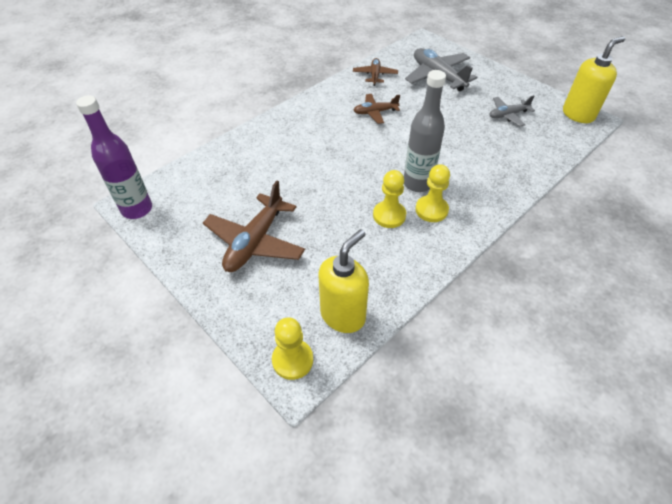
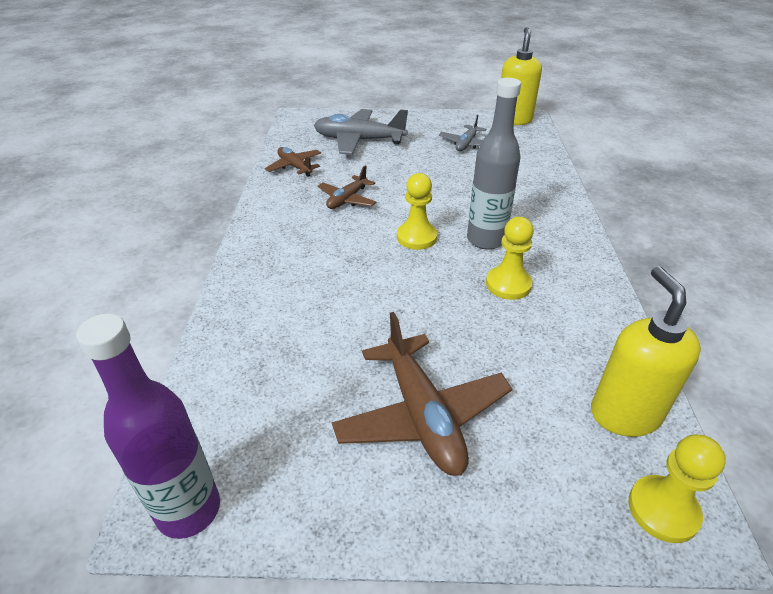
camera: 45 degrees left, 10 degrees down
yellow pawn [415,164,450,222] -> yellow pawn moved to [397,173,437,250]

